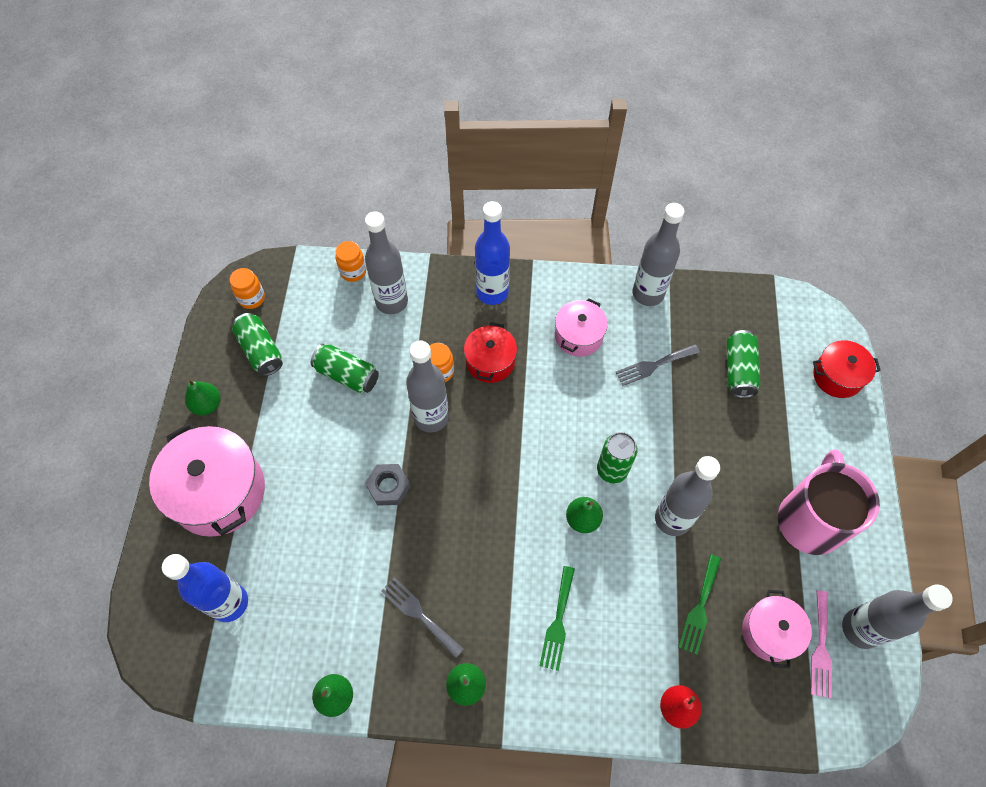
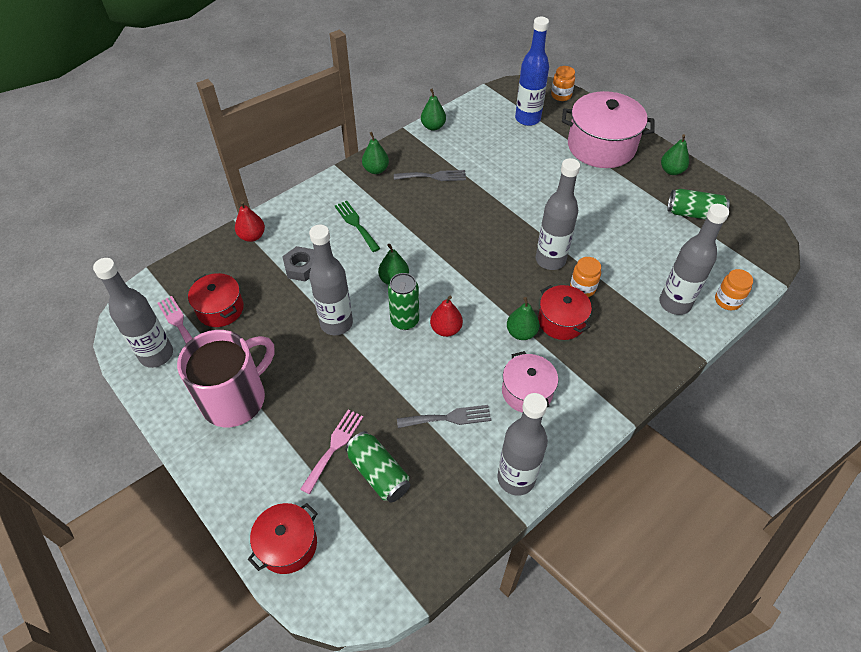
camera: 135 degrees right, 10 degrees down
orange jar [230,268,265,309] -> orange jar moved to [551,66,575,101]
green can [311,344,379,393] -> none
grey nut [365,464,410,506] -> grey nut moved to [282,246,315,282]
blue bottle [475,201,510,305] -> none
grey fork [615,344,700,386] -> grey fork turned 60 degrees clockwise [397,405,491,428]
green fork [678,554,721,655] -> none
pink pot [742,590,812,668] -> red pot [188,273,244,327]
pink mug [778,449,880,555] -> pink mug turned 105 degrees counterclockwise [177,330,275,427]
none -> pink fork [300,409,363,494]
none -> red pear [430,296,463,337]
none -> green pear [507,297,539,340]

